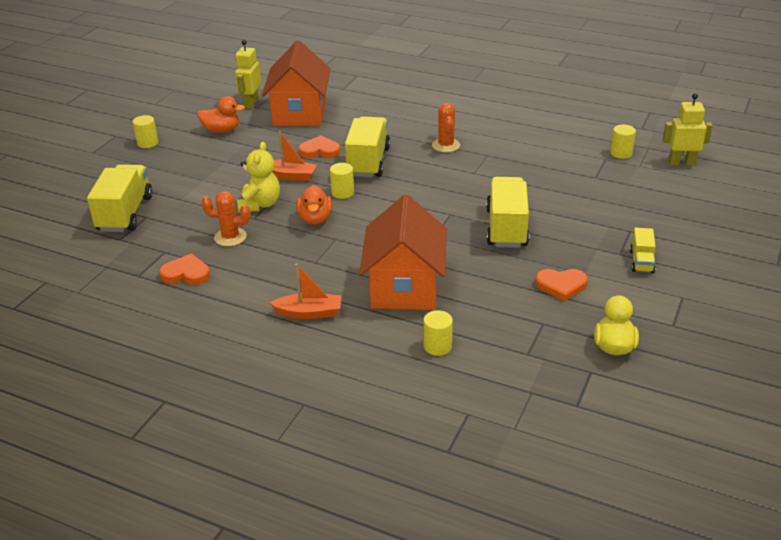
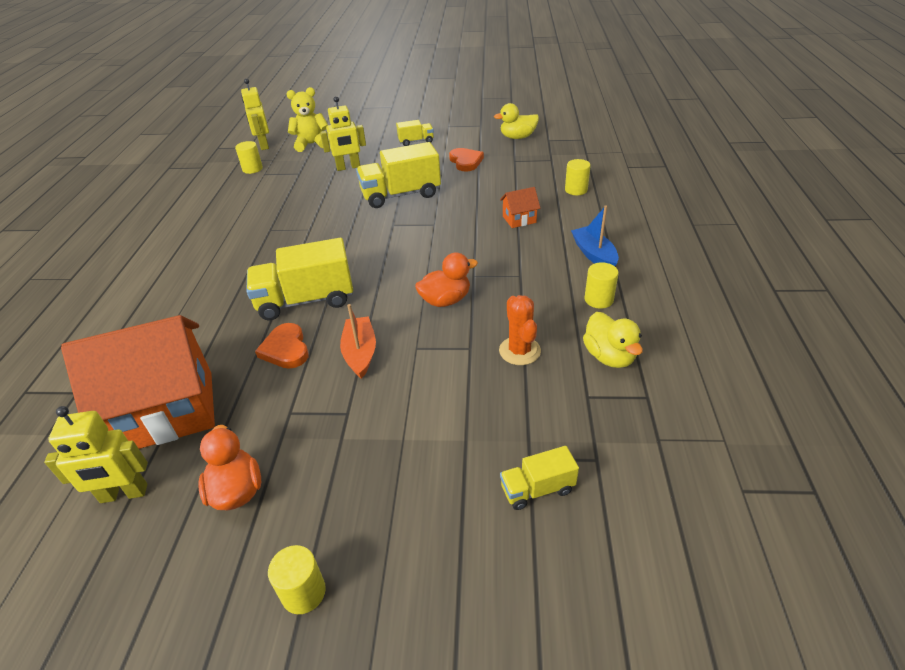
camera: 110 degrees left, 5 degrees up
yellow truck [87,164,153,232] -> yellow truck [500,446,579,510], size x0.52
orange heart [159,254,210,285] -> yellow duck [583,312,643,368]
yellow teddy bear [237,142,280,213] -> yellow teddy bear moved to [286,87,328,152]
orange boat [270,263,341,319] -> blue boat [571,205,619,266]
yellow cylinder [330,163,354,199] -> yellow cylinder moved to [584,262,619,309]
orange house [360,194,447,310] -> orange house [500,187,540,228], size x0.42
orange cactus [432,103,460,152] -> none
none -> yellow robot [320,96,366,171]

